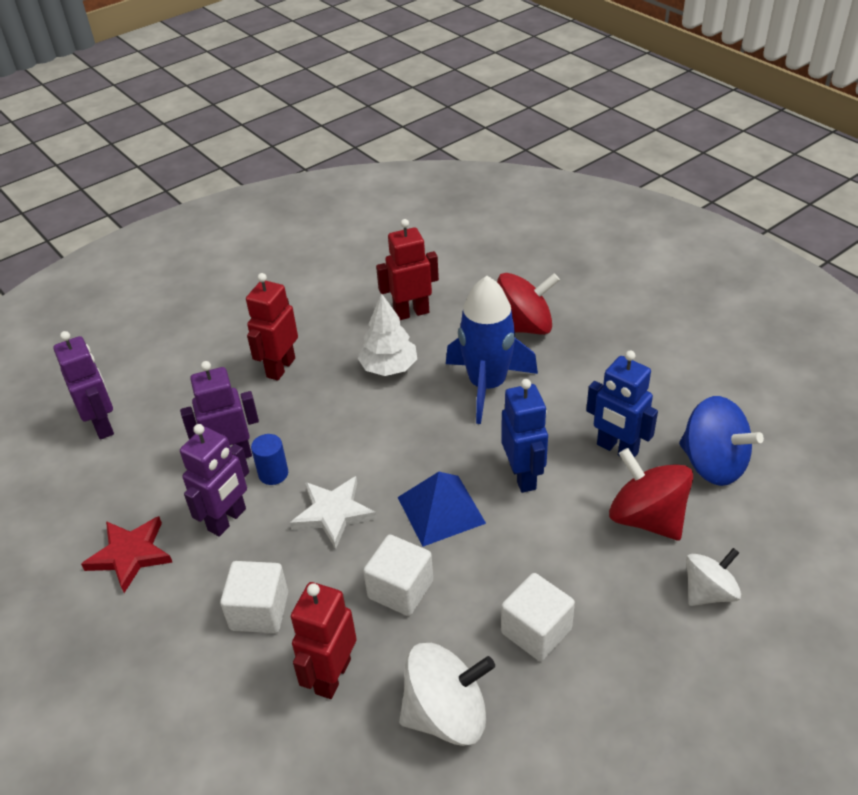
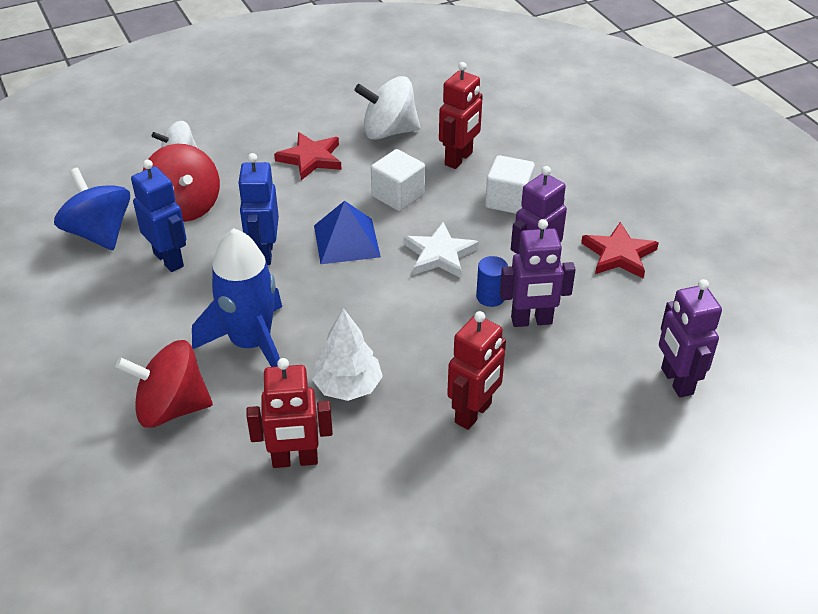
camera: 170 degrees left, 0 degrees up
white cube [501,573,575,661] -> red star [274,132,342,180]

